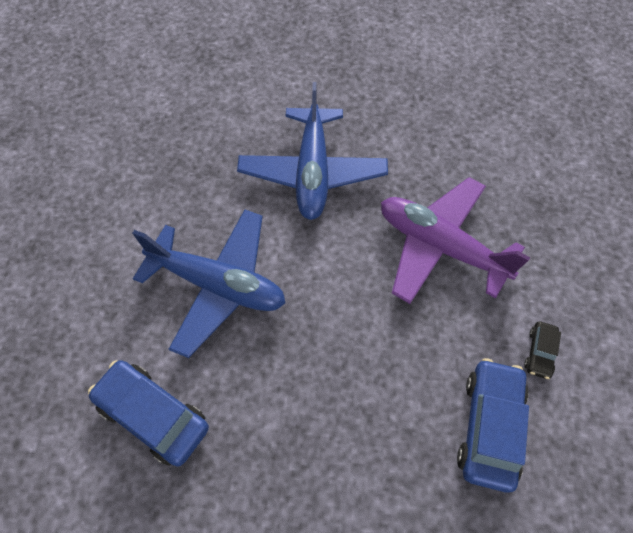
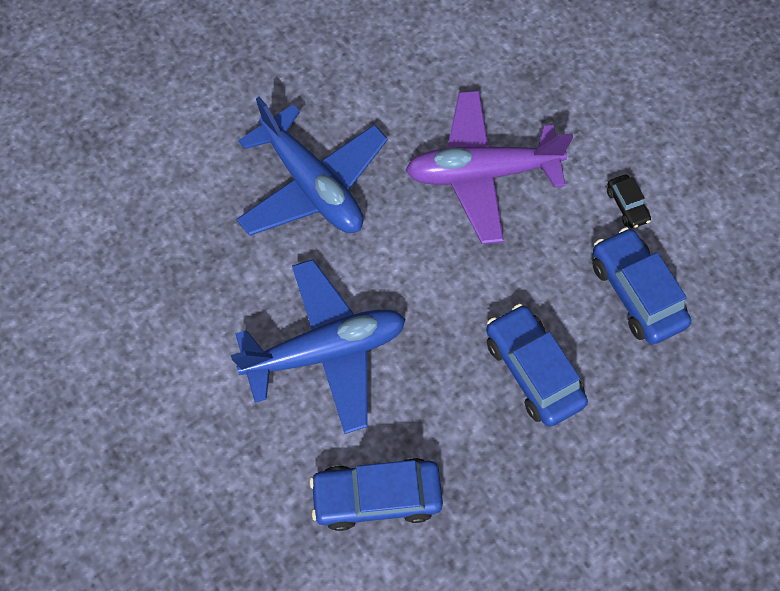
camera: 40 degrees left, 5 degrees up
none -> blue car [486,304,588,427]

